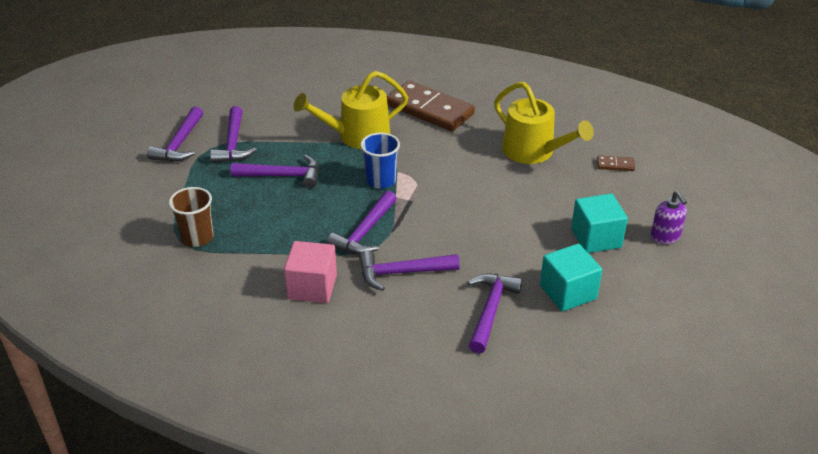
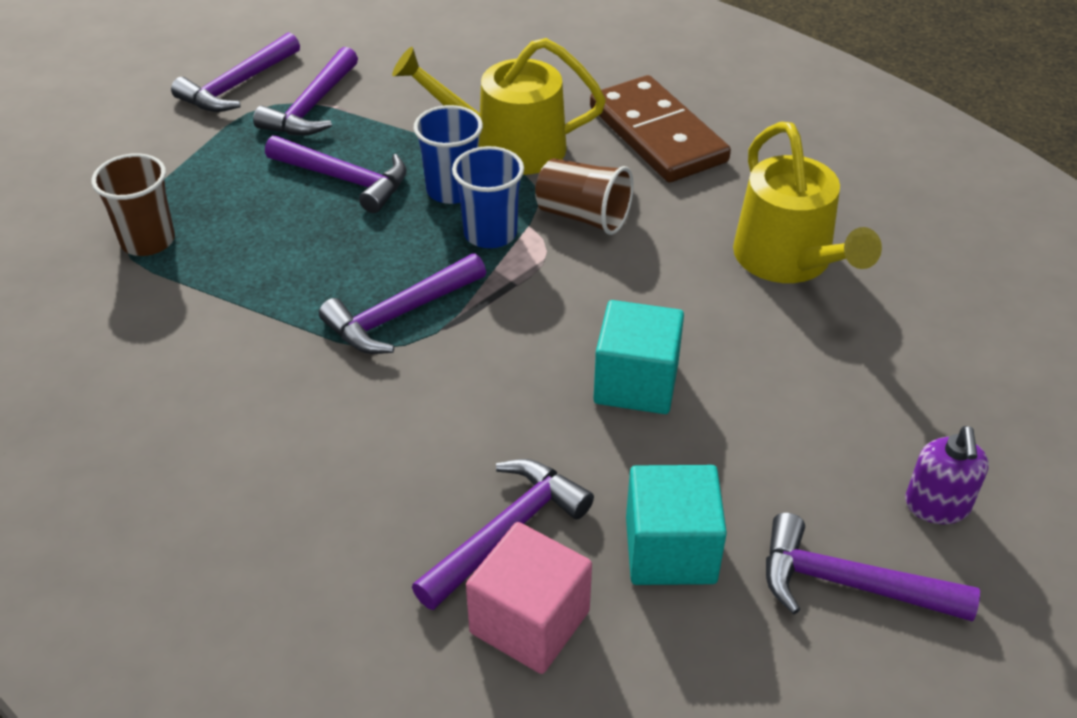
camera: 25 degrees right, 5 degrees up
pink cube [284,241,337,303] -> pink cube moved to [466,522,592,674]
purple hammer [359,250,460,291] -> purple hammer moved to [766,513,980,621]
turquoise cube [571,193,628,253] -> turquoise cube moved to [593,300,684,414]
brown domino [597,156,635,171] -> none
none -> blue cup [413,105,483,204]
none -> brown cup [535,158,634,235]

